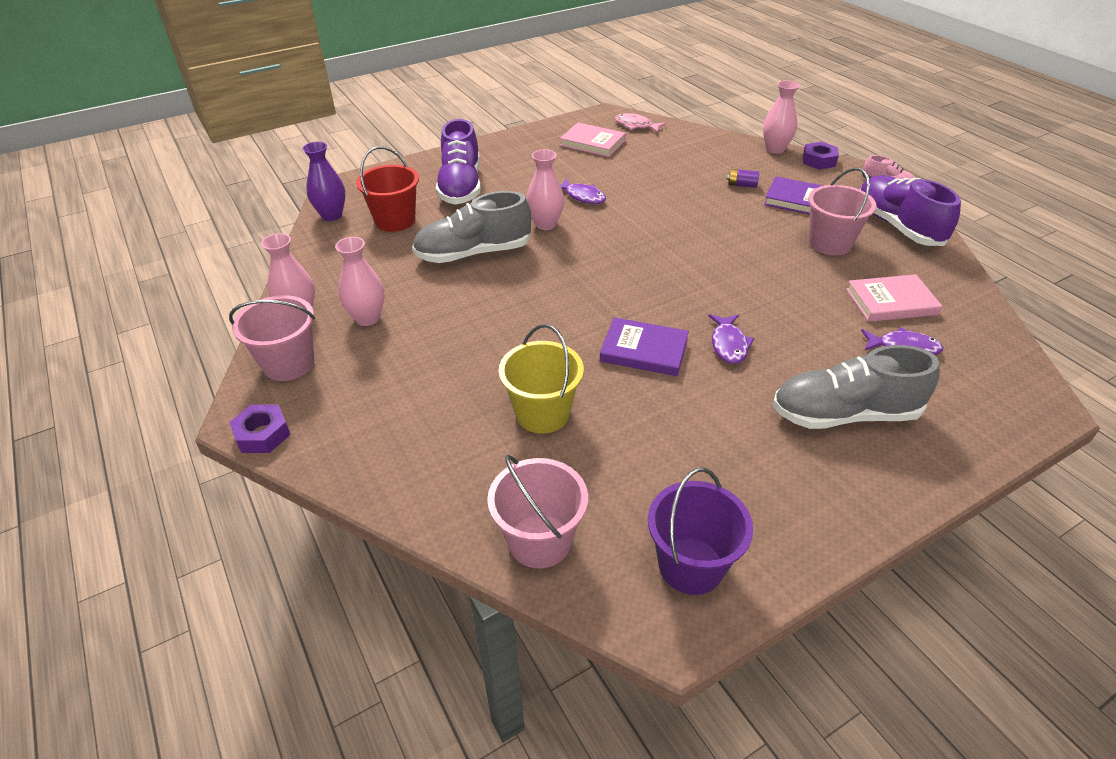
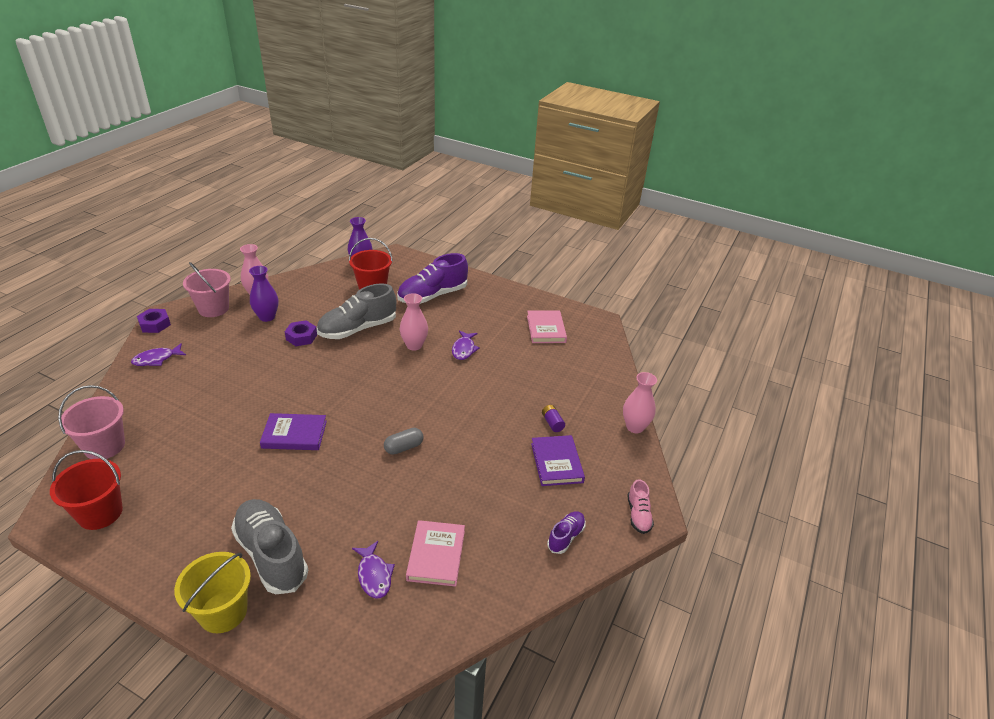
camera: 55 degrees right, 5 degrees down
pink vase [335,237,384,326] -> purple vase [249,266,278,322]
grey shoe [412,191,531,263] -> grey shoe turned 75 degrees counterclockwise [317,284,396,339]
yellow bucket [499,324,584,434] -> yellow bucket moved to [174,552,251,633]
purple book [600,317,689,376] -> purple book turned 75 degrees counterclockwise [260,413,327,450]
pink fish [615,113,666,133] -> none
purple bucket [648,468,753,595] -> red bucket [50,450,123,530]
purple fish [708,314,754,364] -> purple fish moved to [131,343,186,366]
purple nut [803,142,839,170] -> purple nut moved to [285,320,317,346]
pink bucket [808,168,877,256] -> none
pink book [846,274,942,322] -> pink book turned 45 degrees clockwise [406,520,465,587]
purple shoe [860,175,961,246] -> purple shoe [547,511,586,554], size x0.49
none -> grey capsule [384,428,423,455]

